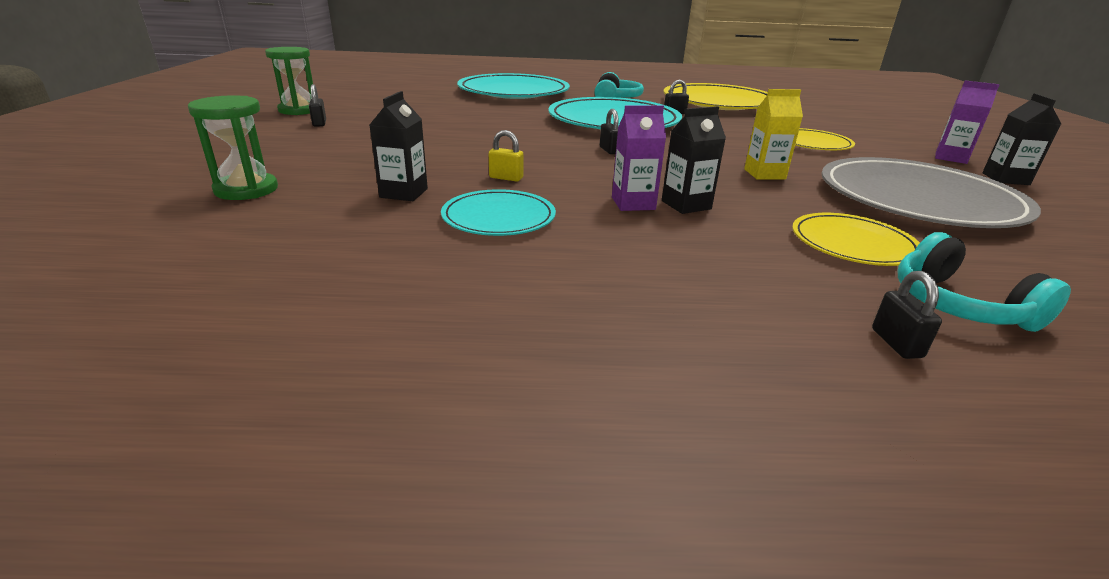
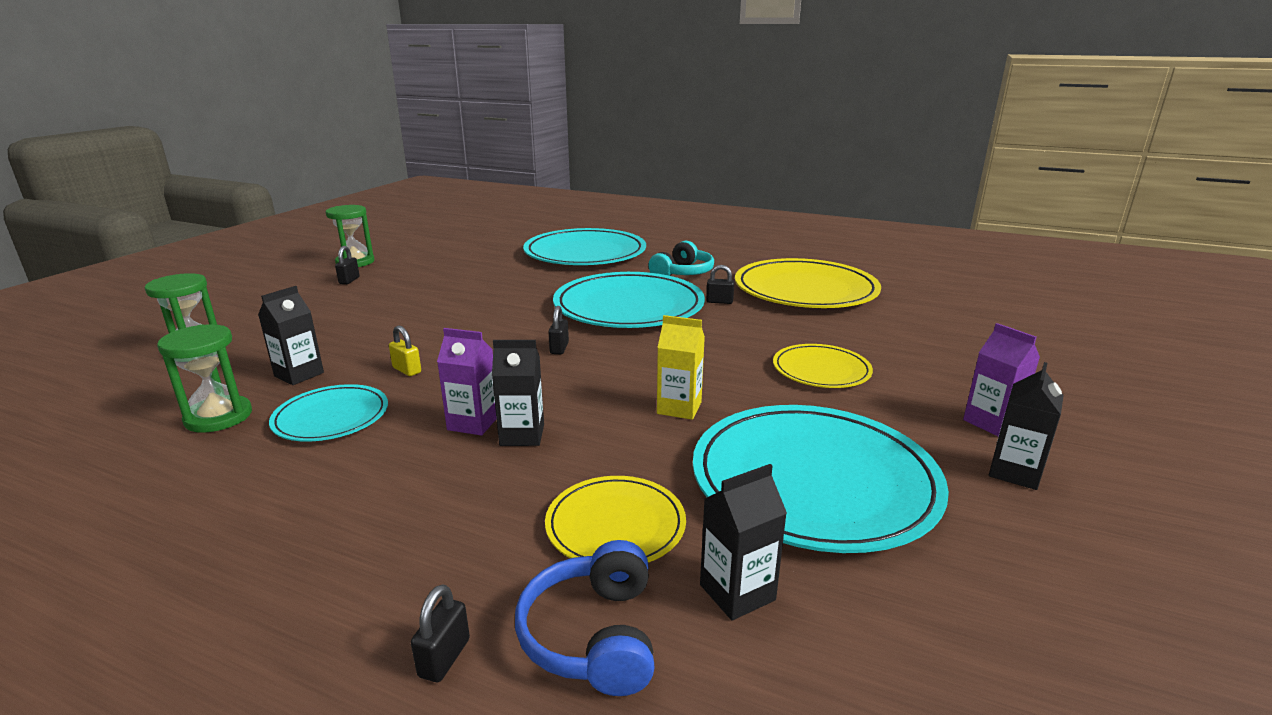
camera: 25 degrees right, 5 degrees down
grey plate [821,157,1041,228] -> turquoise plate [693,405,949,553]
turquoise headphones [898,232,1071,332] -> blue headphones [515,540,654,696]
none -> green hourglass [157,324,252,433]
none -> black carton [700,464,787,620]

